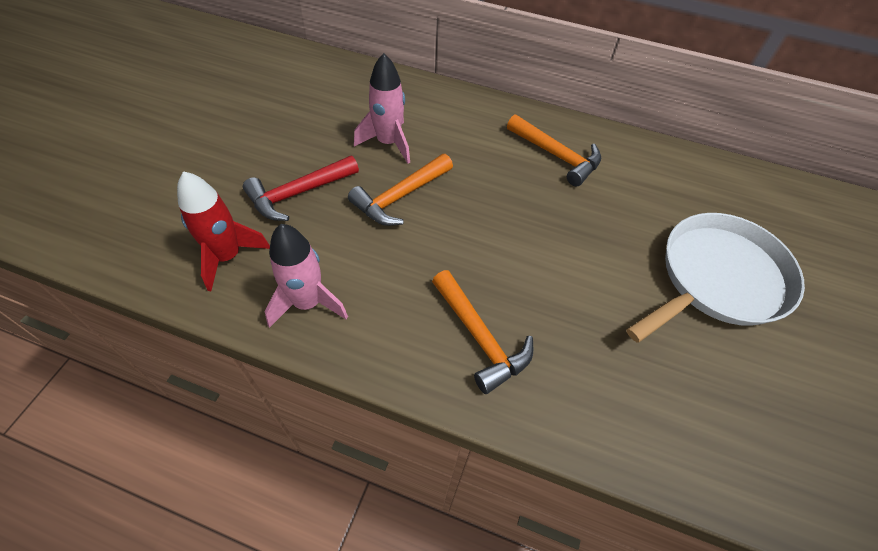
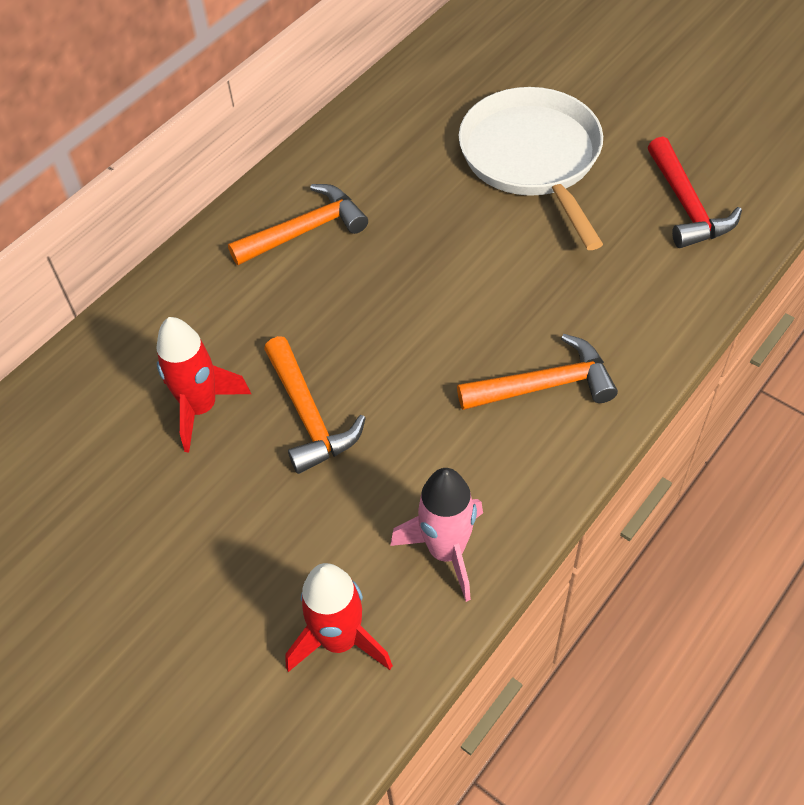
camera: 65 degrees left, 0 degrees up
red hammer [243,156,359,221] -> red hammer moved to [648,136,742,248]
pink rocket [354,53,410,164] -> red rocket [156,317,251,452]

